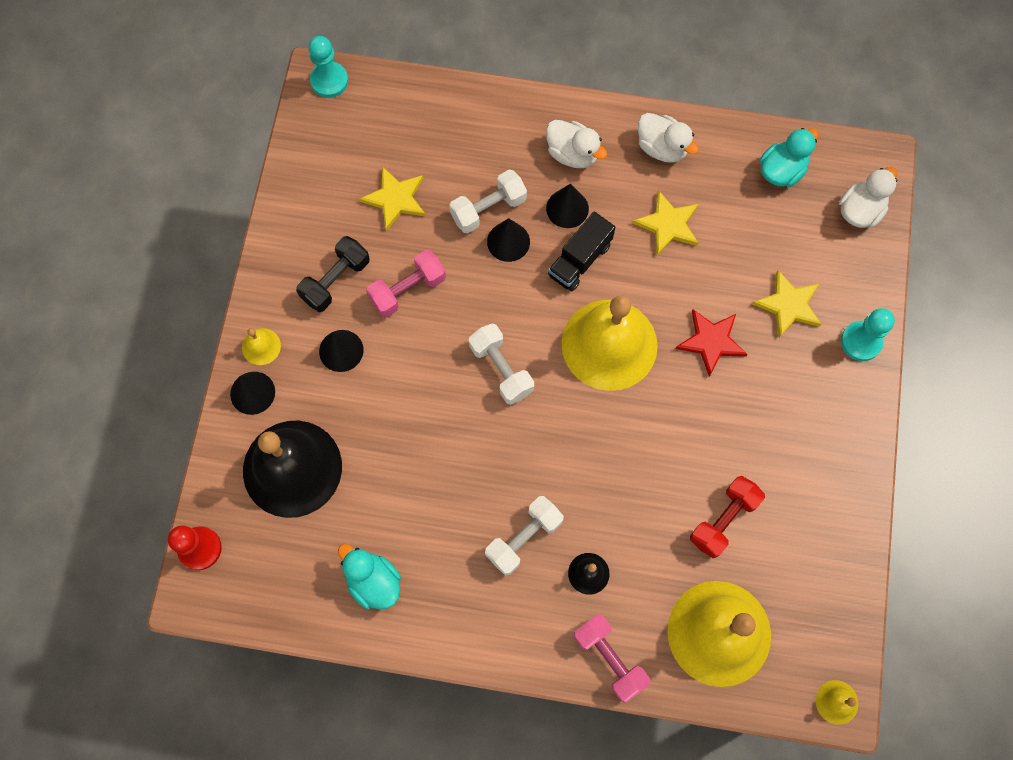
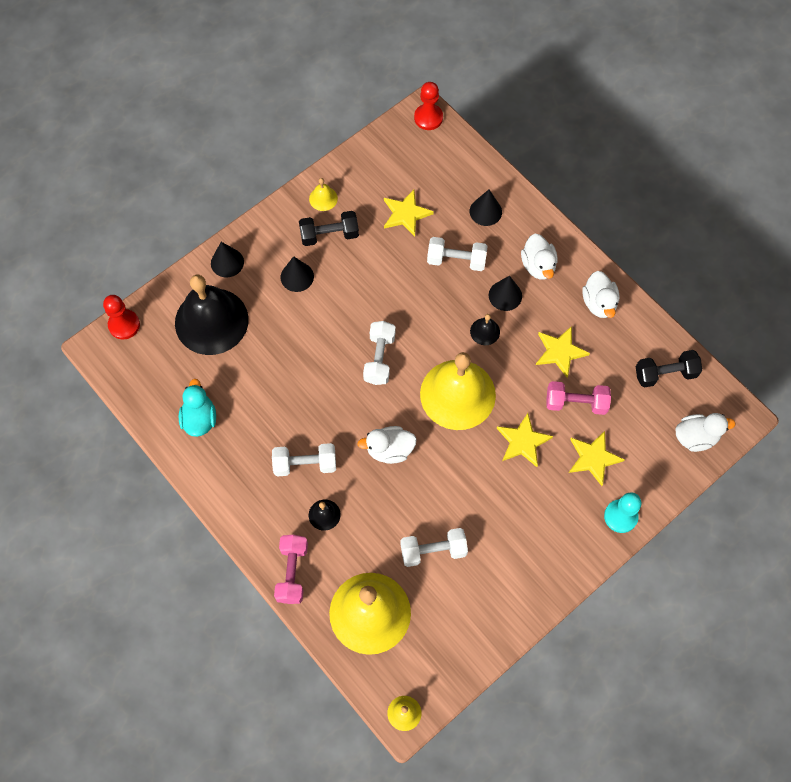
camera: 40 degrees right, 5 degrees down
yellow bell [242,328,281,365] -> yellow bell moved to [309,178,338,211]
turquoise pawn [308,36,348,98] -> red pawn [414,82,443,130]
pink dumbbell [366,250,446,317] -> pink dumbbell moved to [546,381,611,415]
black cone [487,218,530,262] -> black cone moved to [470,190,502,226]
black truck [548,212,616,291] -> black bell [470,314,500,345]
red star [676,309,748,377] -> yellow star [497,413,553,467]
red dumbbell [690,476,765,558] -> white dumbbell [400,528,468,567]
turquoise duck [760,128,819,187] -> black dumbbell [636,350,702,388]
none -> white duck [357,426,417,464]

